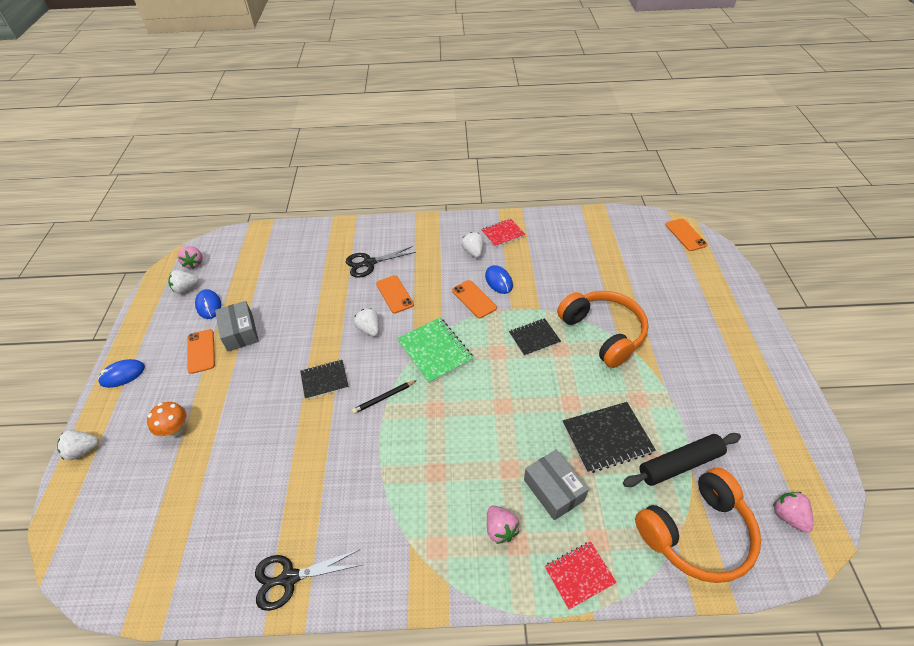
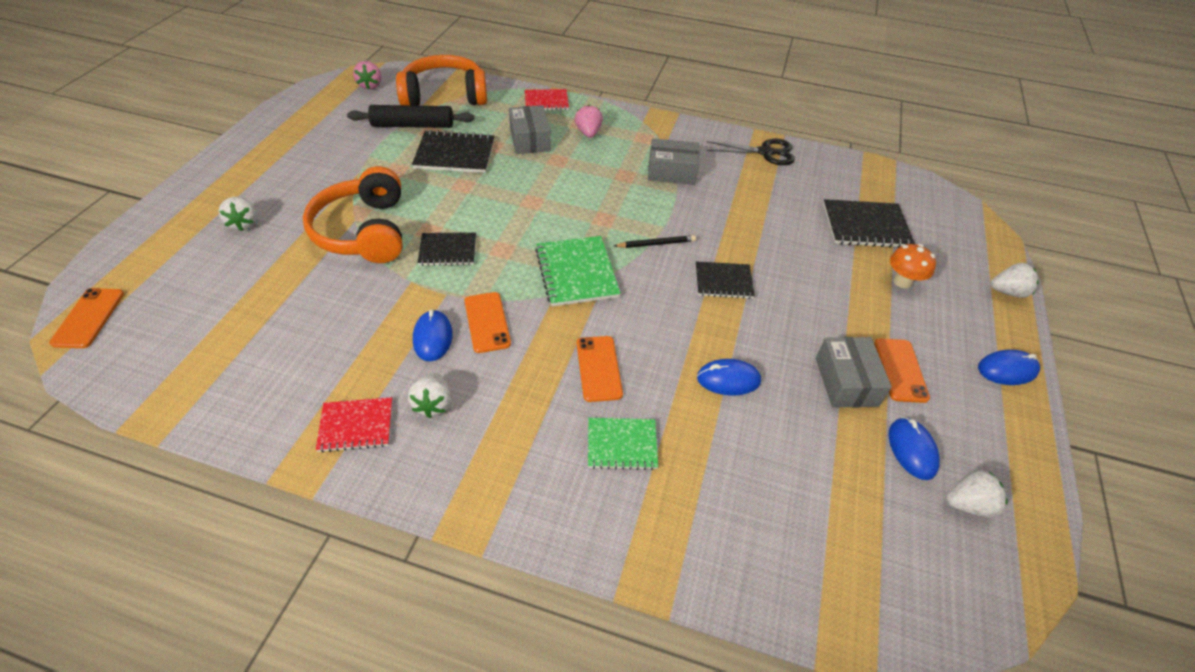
camera: 165 degrees left, 0 degrees up
pink strawberry [177,246,203,269] -> none
black scissors [346,246,416,278] -> green notebook [588,418,658,470]
white strawberry [354,308,379,337] -> white strawberry moved to [219,197,257,231]
none -> grey box [648,138,699,185]
none -> blue mouse [697,359,761,396]
none -> black notebook [823,199,915,248]

